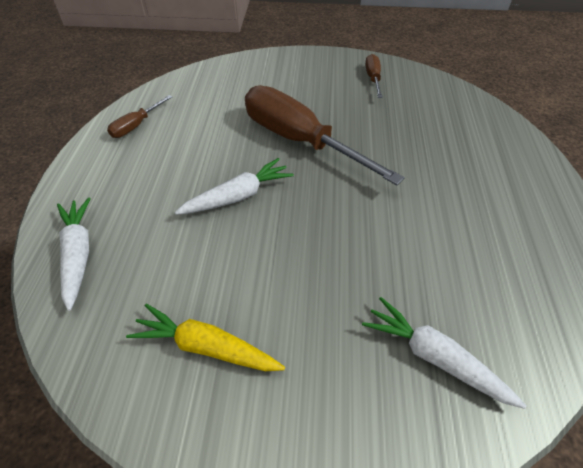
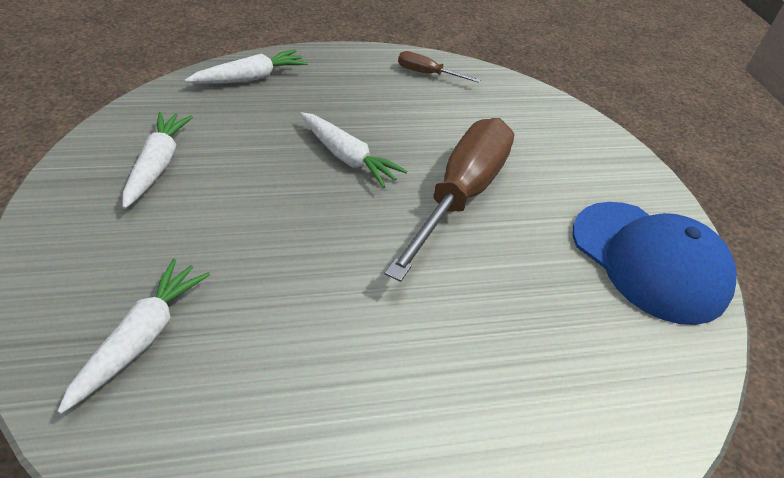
camera: 70 degrees right, 5 degrees down
yellow carrot [126,304,285,371] -> white carrot [123,112,193,209]
brown screwdriver [365,54,383,98] -> blue cap [573,202,737,325]

